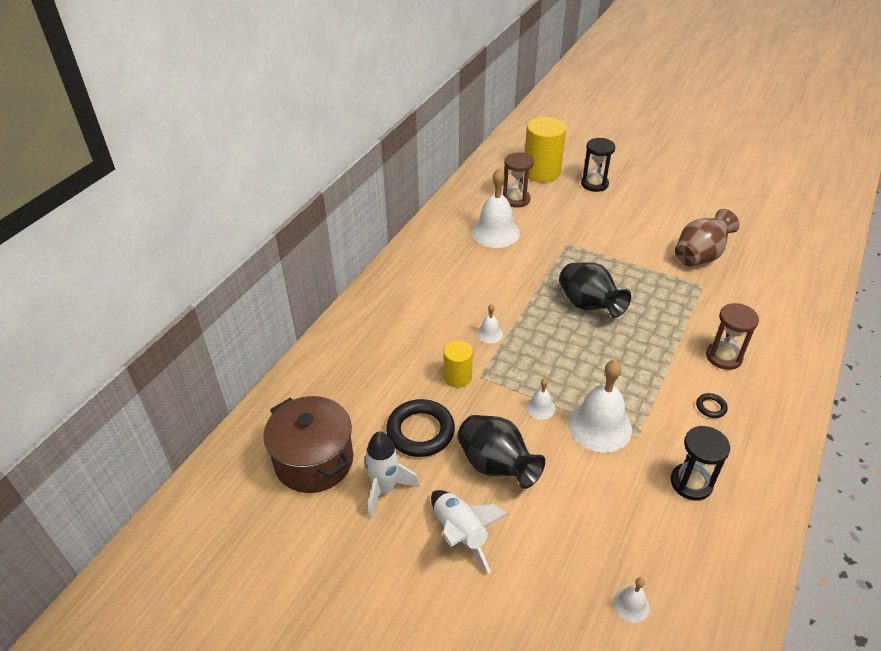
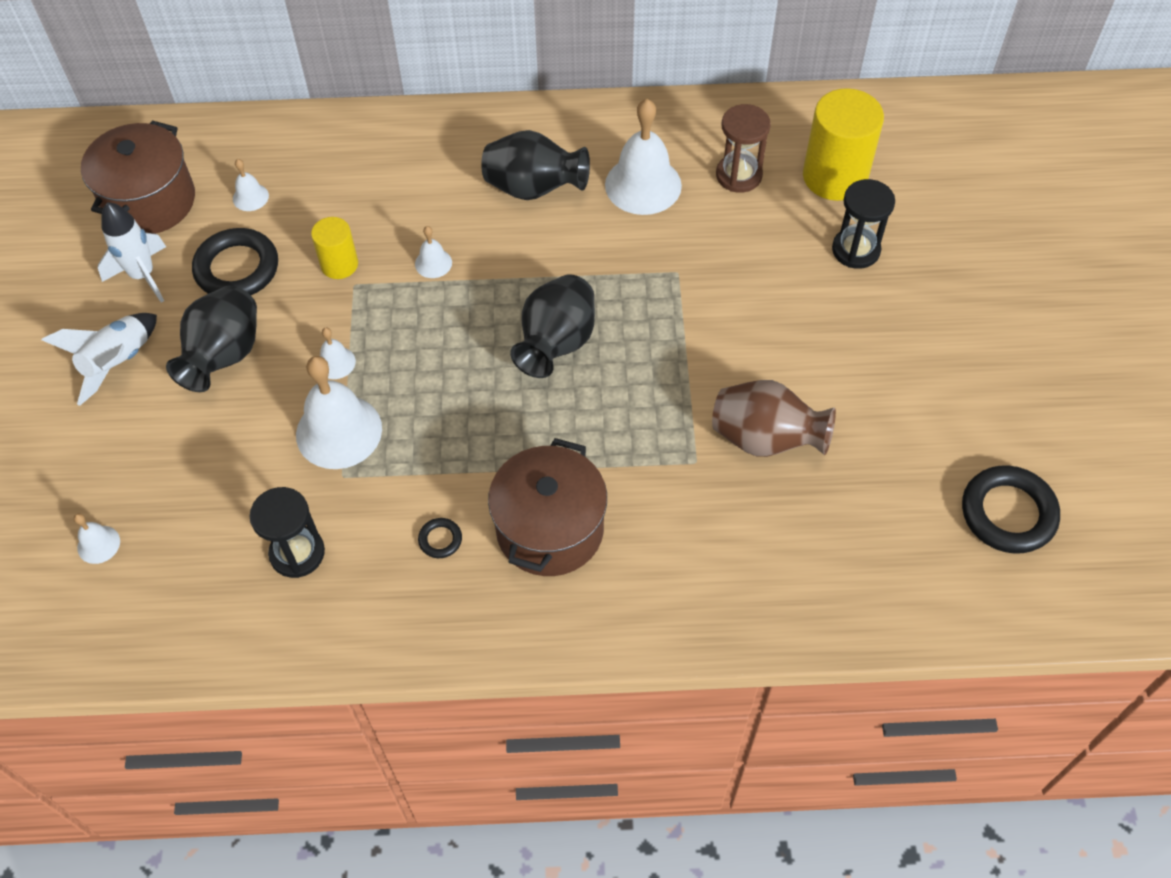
camera: 60 degrees right, 15 degrees up
brown hourglass [706,303,759,370] -> brown pot [488,438,607,576]
none -> white bell [233,159,269,211]
none -> black vase [481,130,590,200]
none -> black ring [962,465,1060,554]

